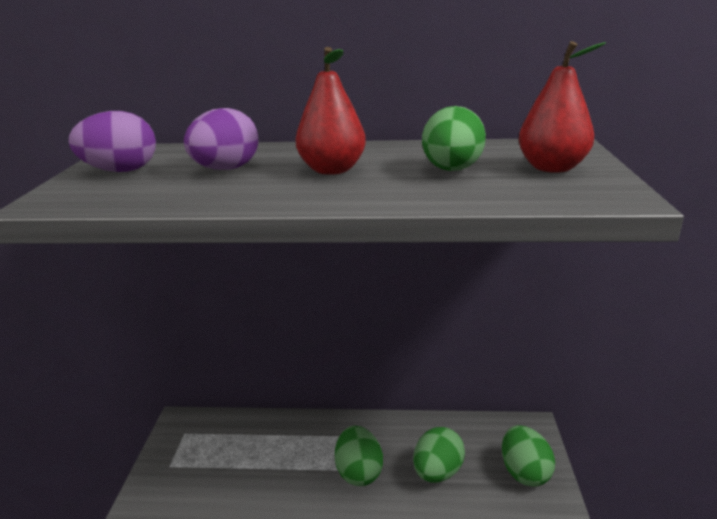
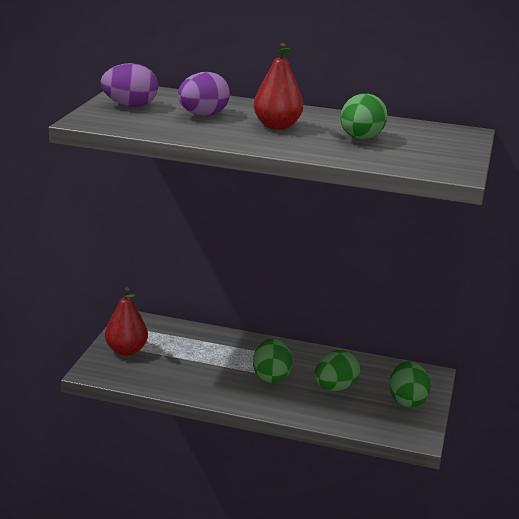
camera: 10 degrees right, 0 degrees up
red pear [519,41,606,173] -> red pear moved to [105,287,148,356]

